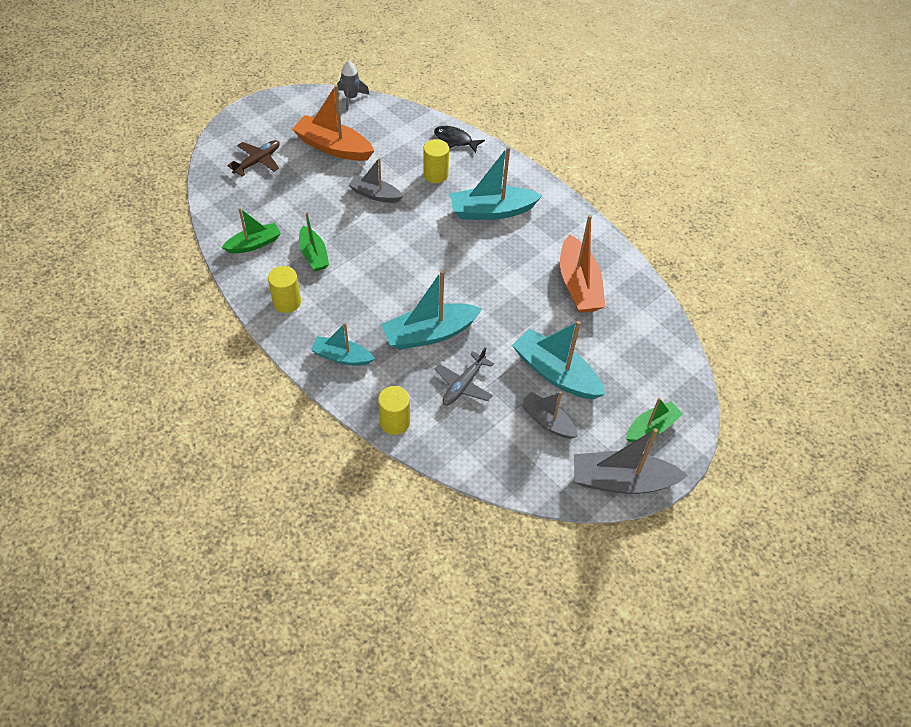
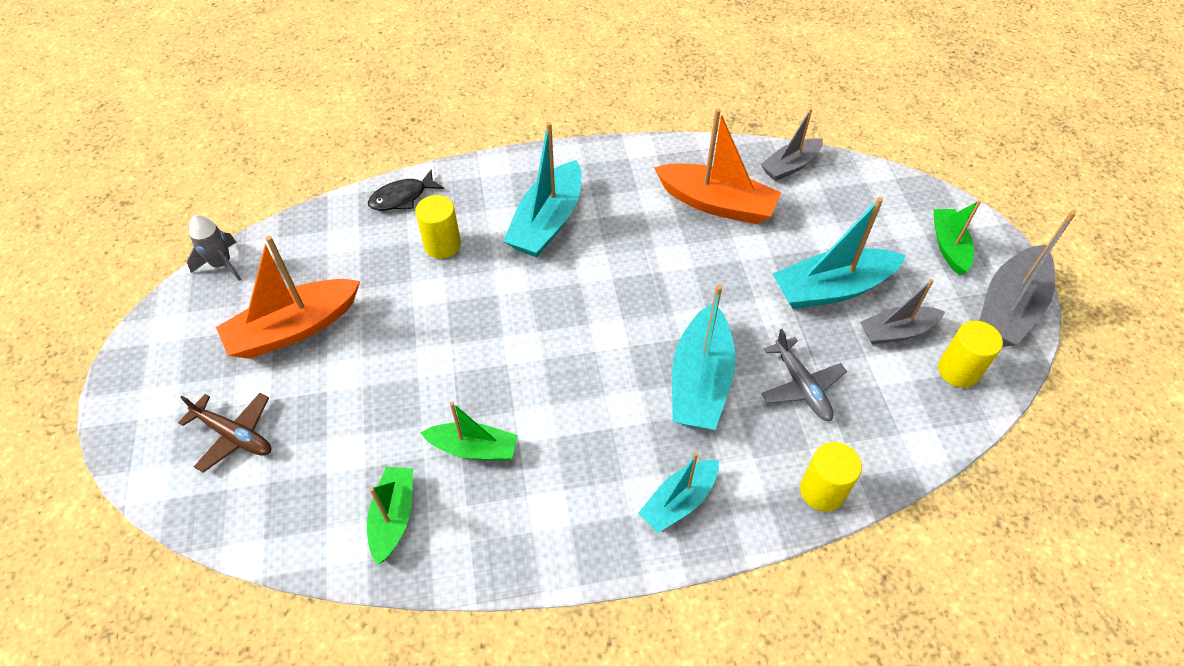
camera: 55 degrees left, 0 degrees up
brown plane [227,140,280,177] -> brown plane turned 135 degrees clockwise [178,393,271,473]
yellow cylinder [268,266,301,313] -> yellow cylinder moved to [938,321,1003,388]
grey boat [349,158,403,203] -> grey boat moved to [761,108,823,181]

